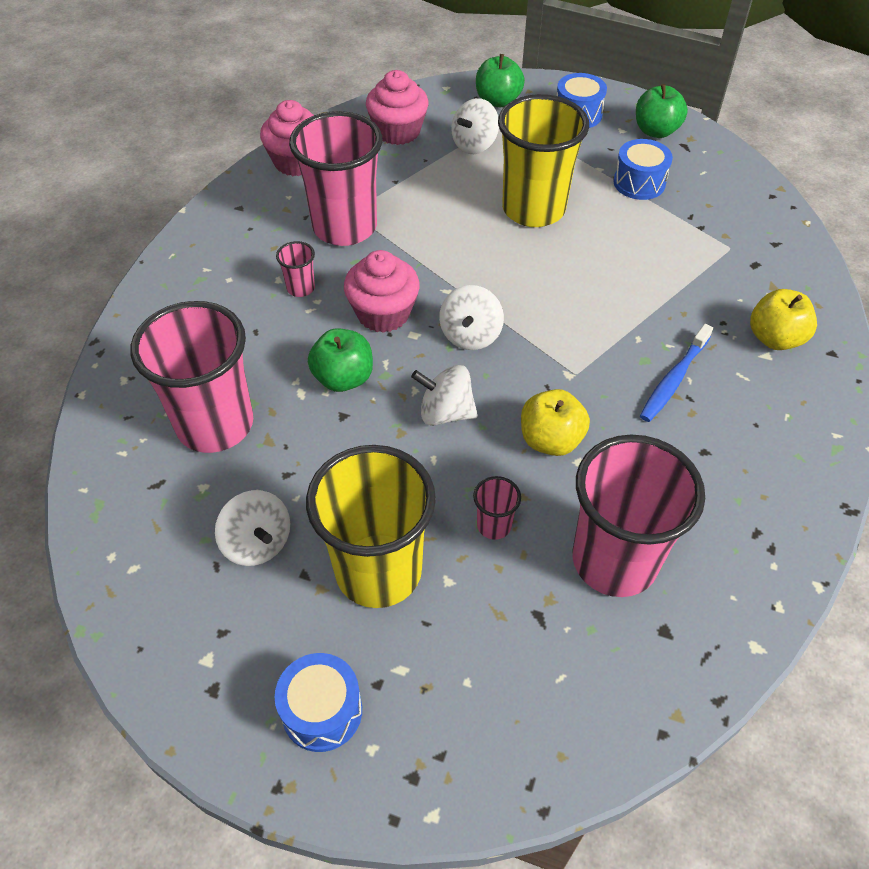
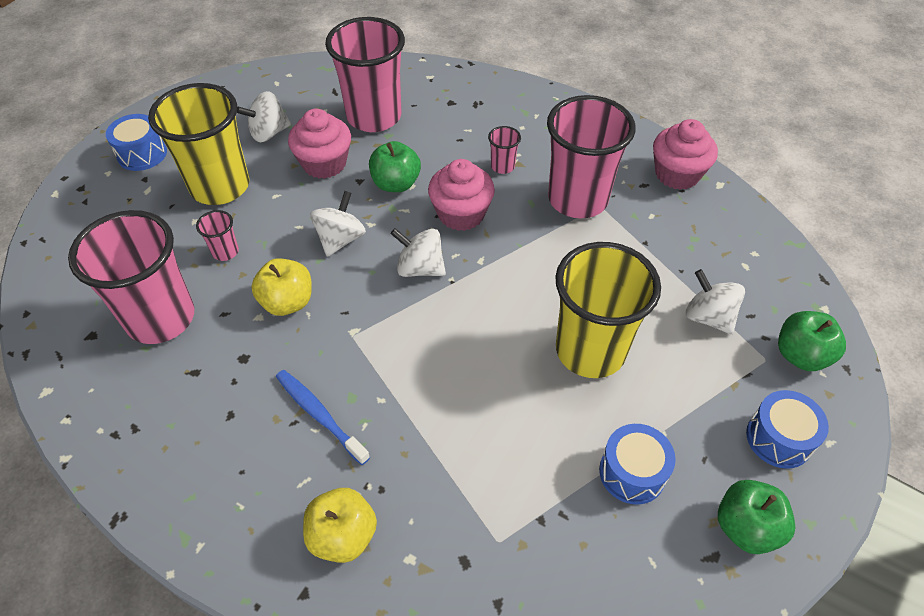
camera: 100 degrees right, 0 degrees up
pink cupcake [366,70,428,145] -> pink cupcake moved to [288,108,351,179]

